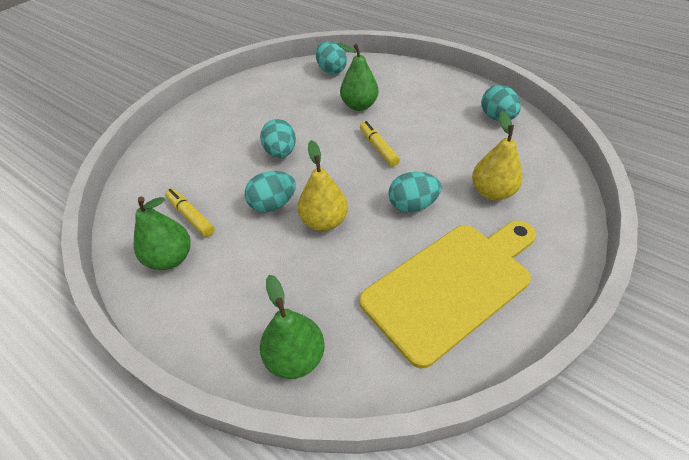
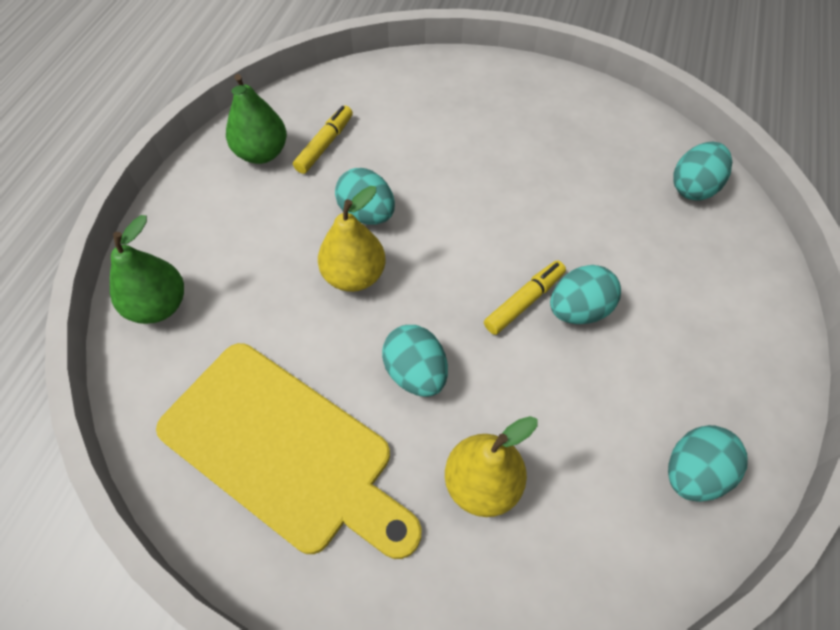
camera: 70 degrees right, 10 degrees up
turquoise egg [260,119,296,158] -> turquoise egg moved to [550,265,621,324]
green pear [338,43,379,111] -> none

